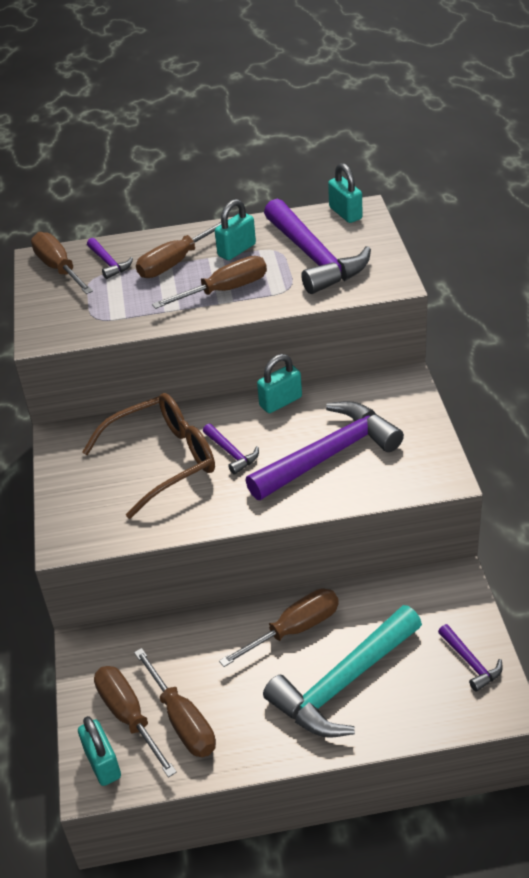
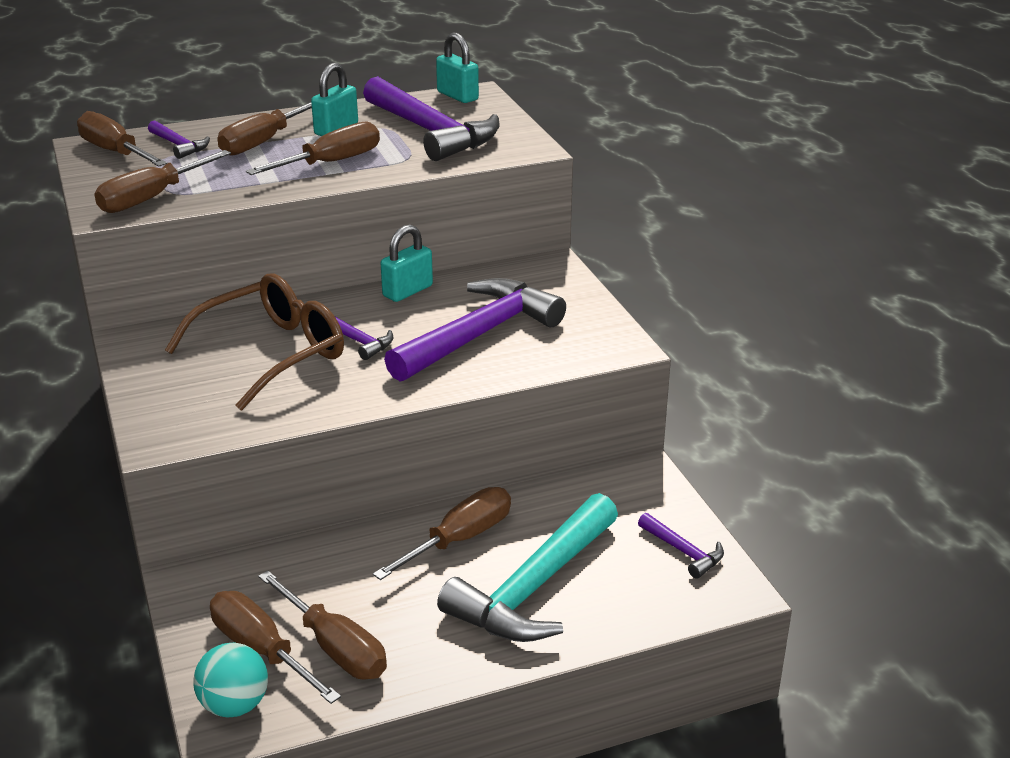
camera: 15 degrees left, 10 degrees down
turquoise padlock [78,716,121,786] -> turquoise ball [193,642,268,718]
none -> brown screwdriver [94,150,231,213]

